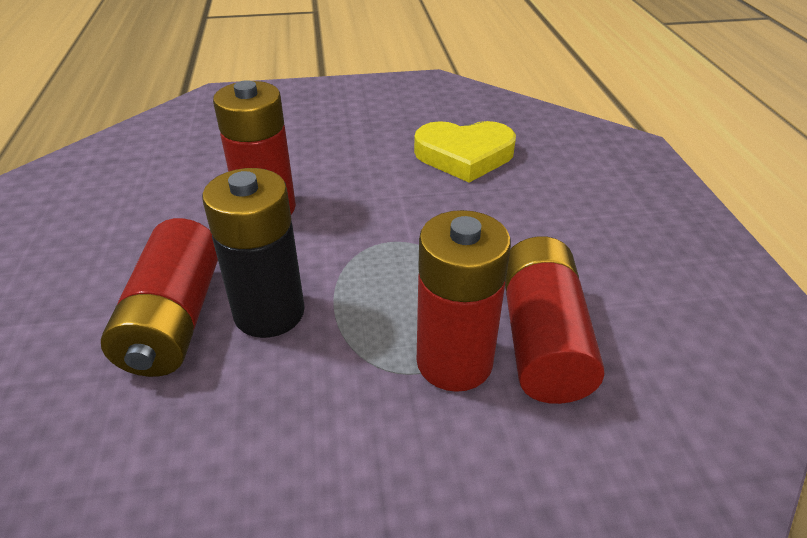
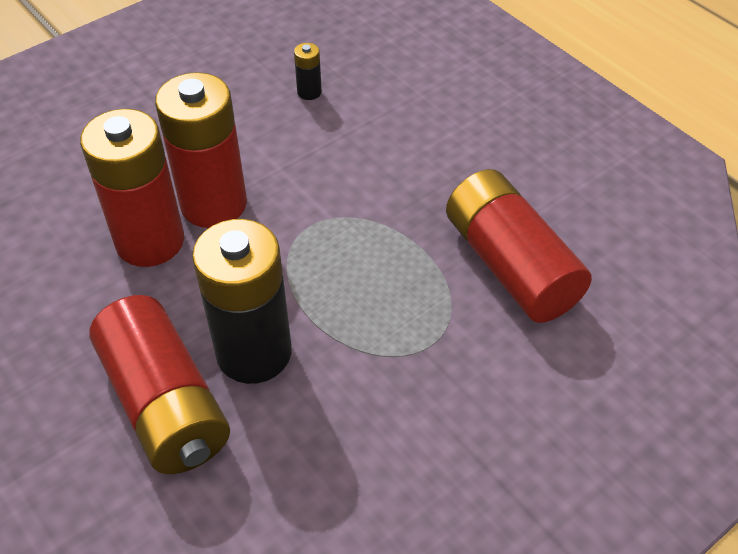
camera: 30 degrees left, 10 degrees up
yellow heart [414,121,516,183] -> black battery [294,43,322,100]
red battery [417,210,511,392] -> red battery moved to [155,72,247,228]

